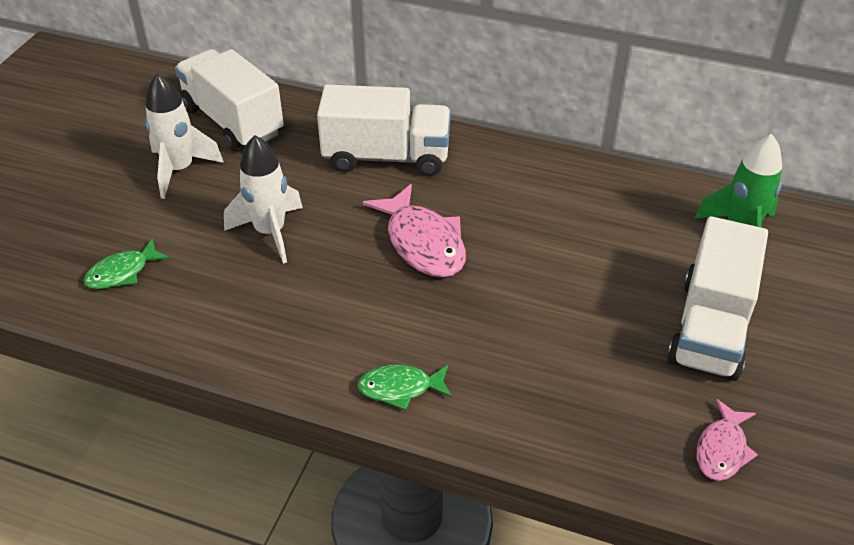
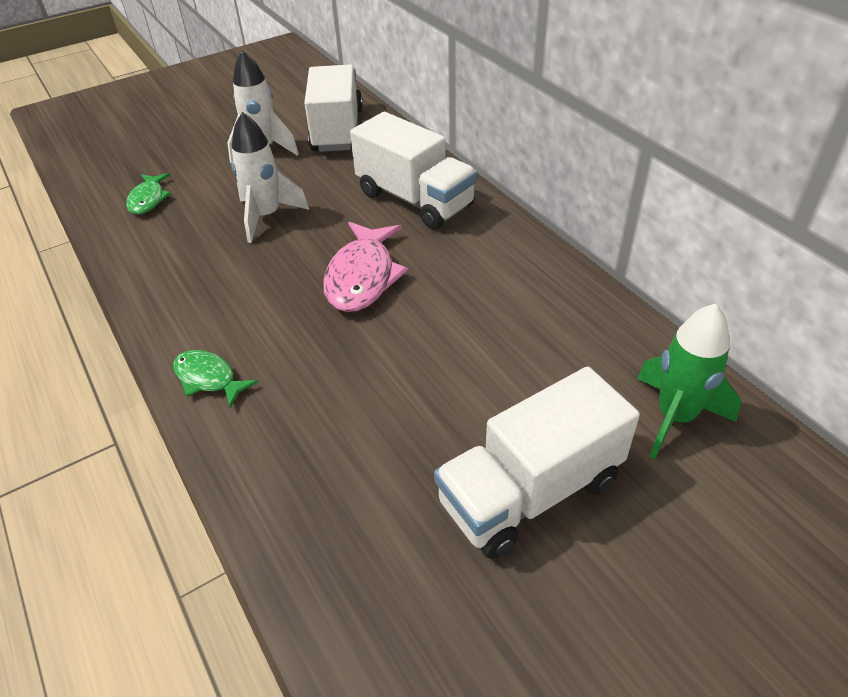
camera: 40 degrees right, 0 degrees up
green fish [83,238,170,289] -> green fish turned 90 degrees counterclockwise [126,173,171,215]
pink fish [696,399,758,481] -> none

